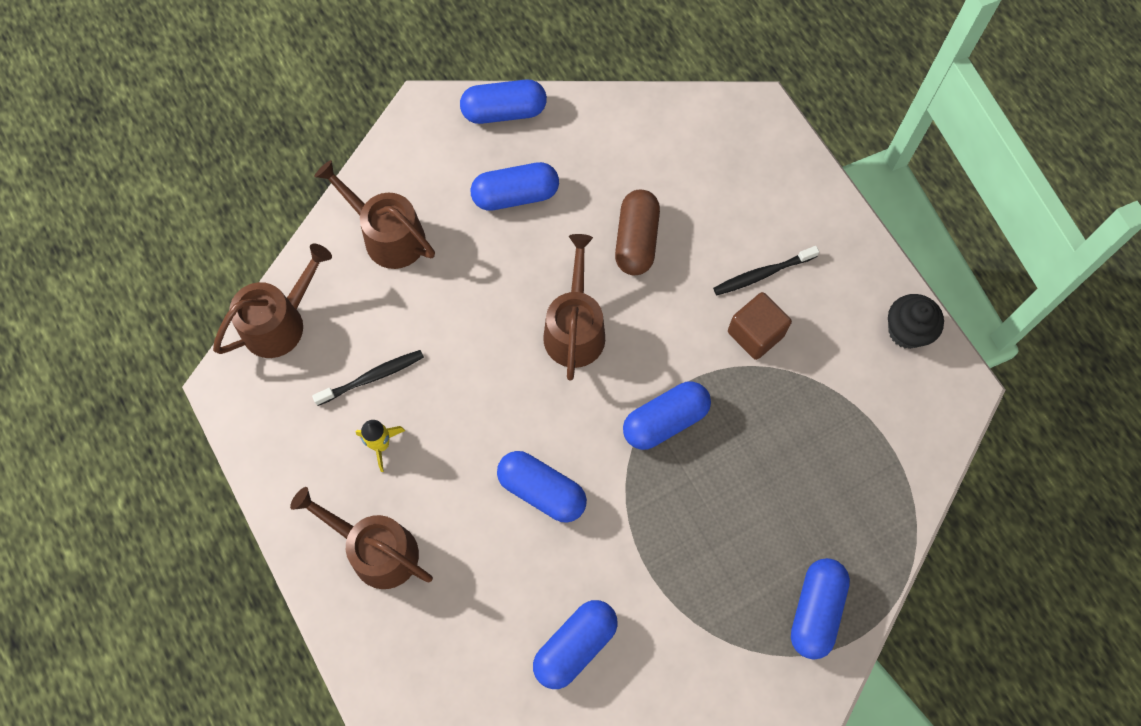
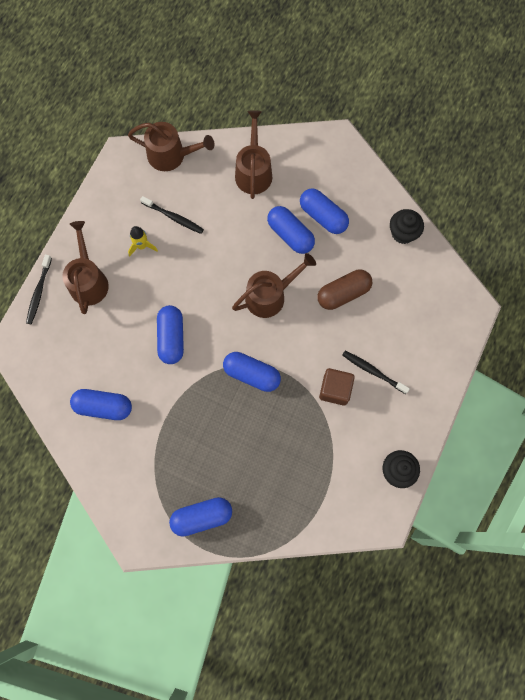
camera: 55 degrees right, 5 degrees up
blue capsule [460,80,547,124] -> blue capsule moved to [267,206,315,254]
none -> black toothbrush [26,254,52,324]
none -> black cupcake [390,209,424,244]

